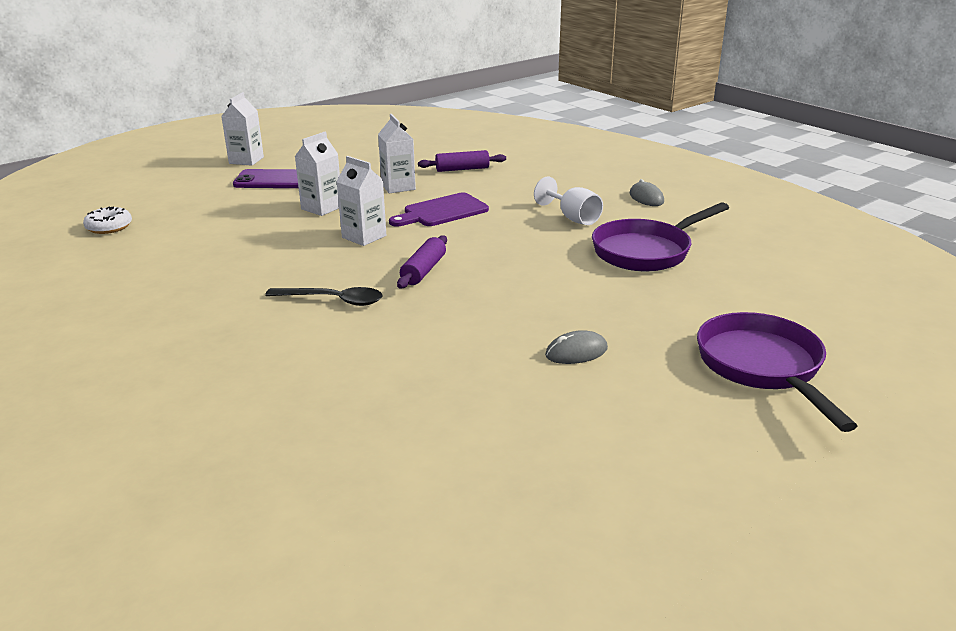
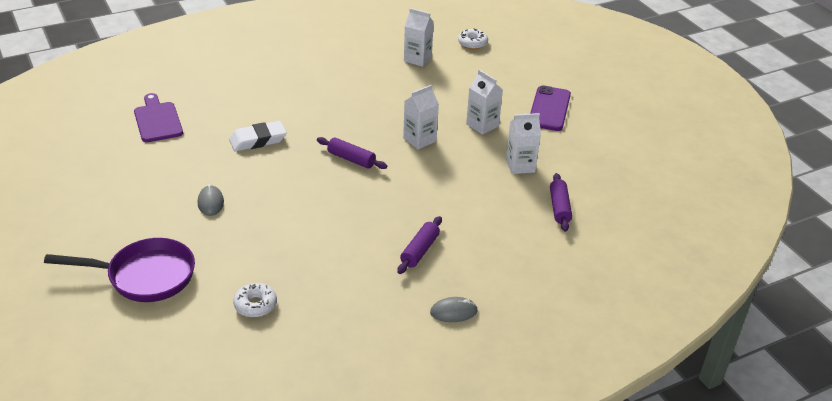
camera: 100 degrees right, 10 degrees up
white carton [221,92,264,166] -> white carton moved to [404,8,434,67]
black spoon [265,287,383,306] -> none
purple cutting board [389,193,489,227] -> purple cutting board moved to [134,93,183,142]
white goblet [534,177,603,225] -> purple rolling pin [397,216,442,274]
purple pan [592,202,729,271] -> none
none -> white eraser [229,121,287,151]
none -> white donut [233,283,277,317]

